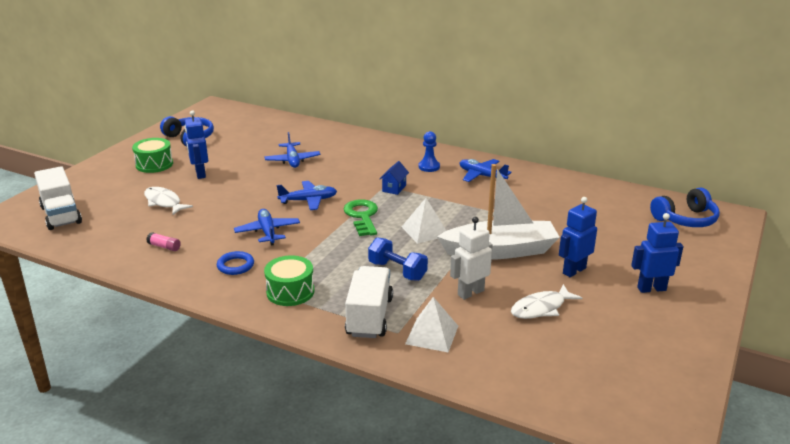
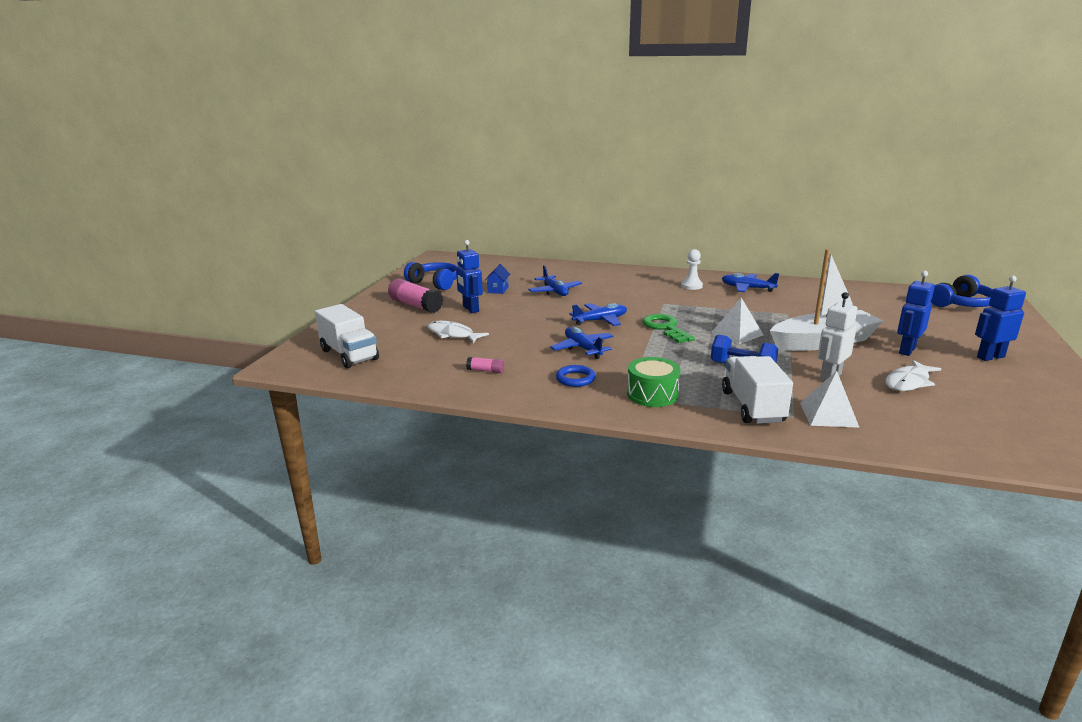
camera: 10 degrees left, 5 degrees down
green drum [132,138,173,173] -> pink glue stick [388,279,443,313]
blue house [380,161,409,195] -> blue house moved to [485,264,510,294]
blue pawn [419,131,440,172] -> white pawn [681,249,703,290]

